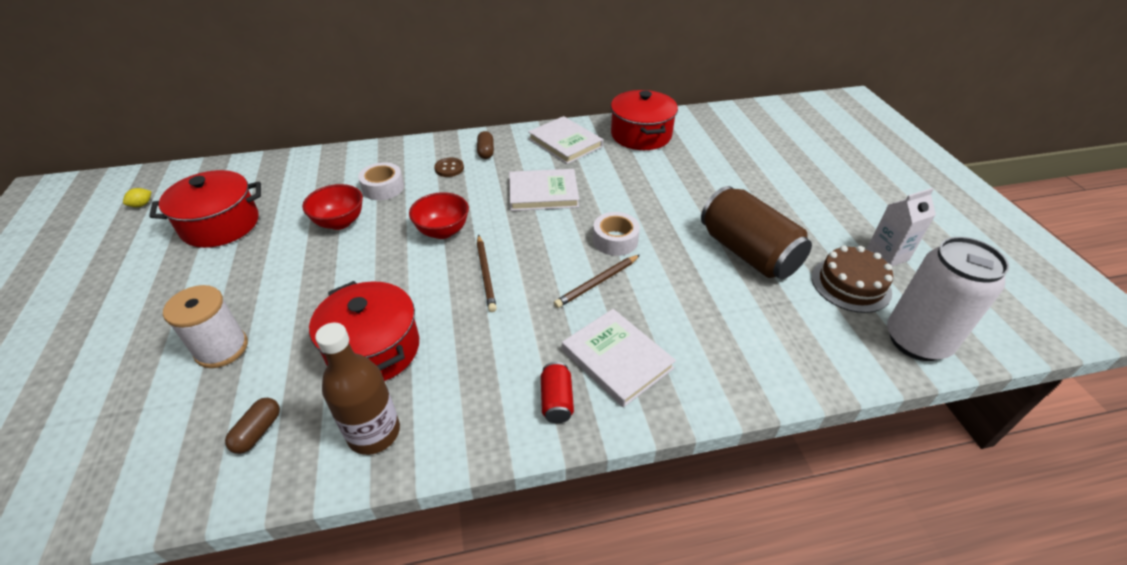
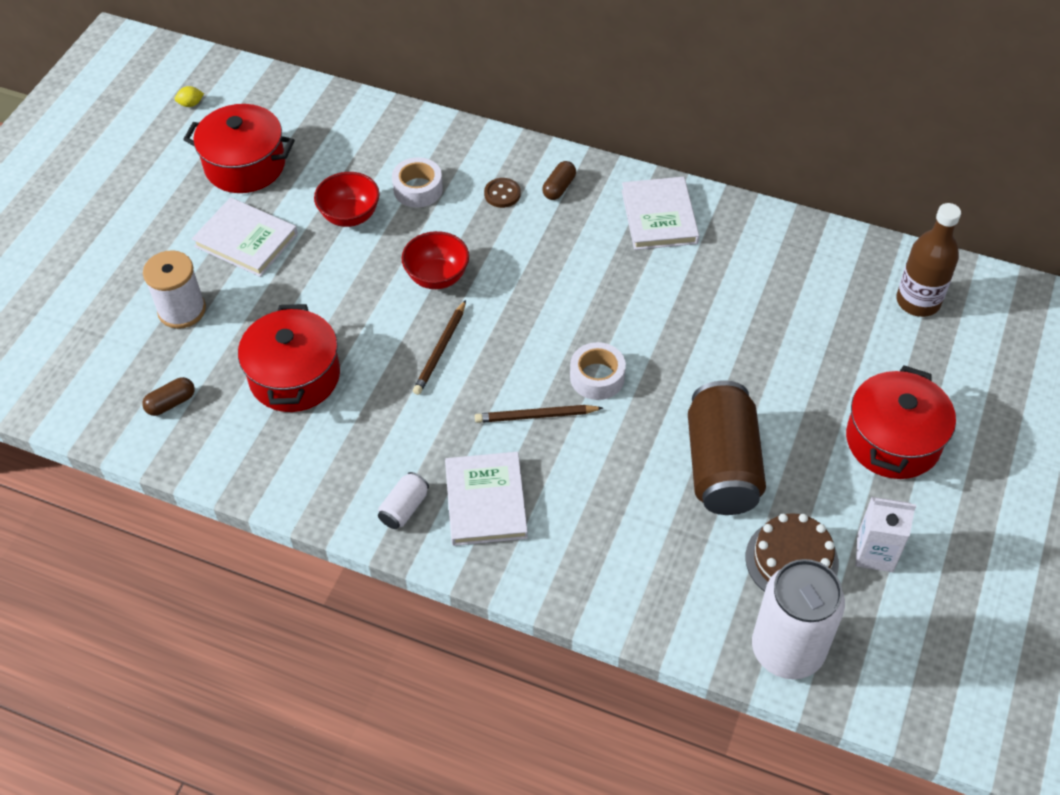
camera: 35 degrees right, 10 degrees up
brown bottle [315,322,400,455] -> brown bottle moved to [896,203,961,317]
white book [509,169,579,211] -> white book moved to [192,197,298,277]
red can [541,362,574,423] -> white can [378,472,429,529]
red pot [611,90,678,150] -> red pot moved to [846,365,956,479]

